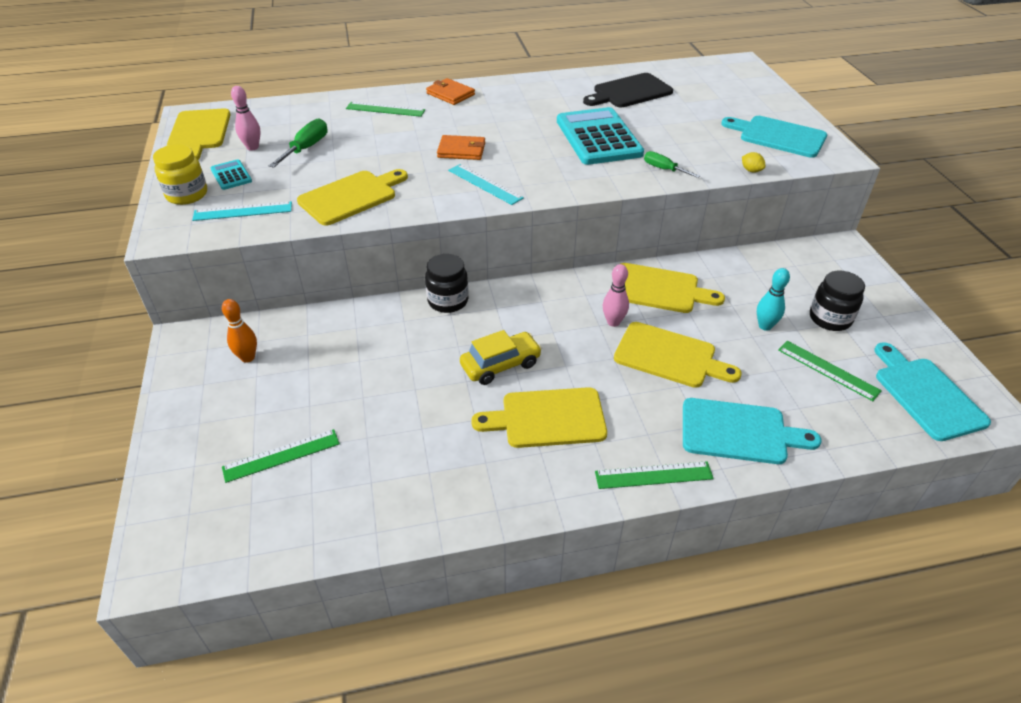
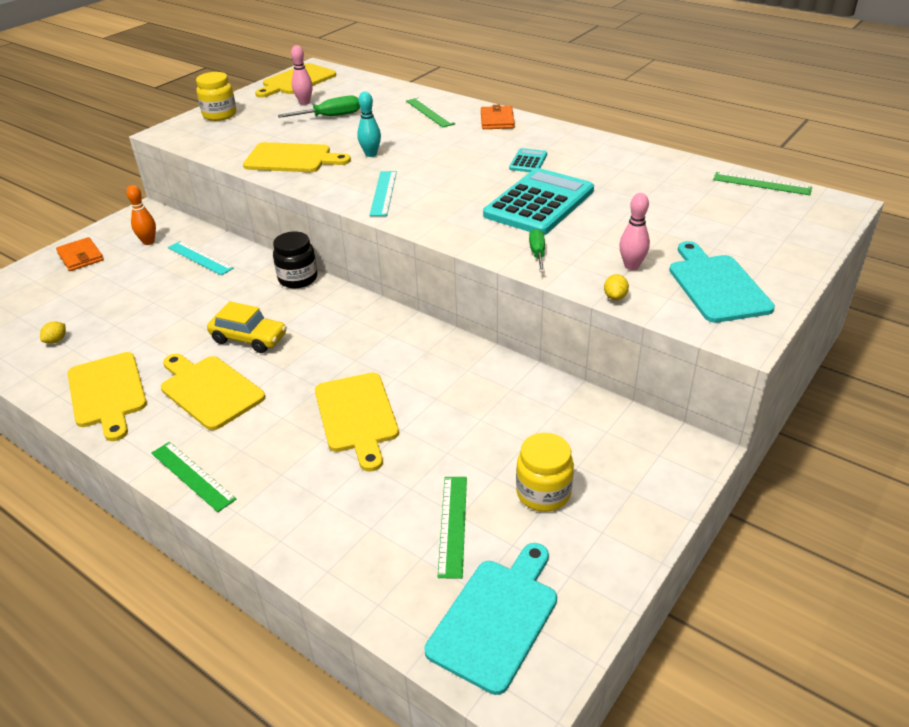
camera: 50 degrees right, 5 degrees down
turquoise ruler [192,201,292,221] -> turquoise ruler moved to [168,241,234,275]
turquoise calculator [211,159,252,190] -> turquoise calculator moved to [509,148,547,172]
green ruler [222,429,340,483] -> green ruler moved to [713,172,812,195]
orange wallet [437,135,485,160] -> orange wallet moved to [56,237,104,271]
black cutting board [583,73,673,108] -> none
pink bowling pin [603,264,629,327] -> pink bowling pin moved to [619,193,650,270]
yellow cutting board [621,263,725,313] -> yellow cutting board moved to [67,352,147,441]
turquoise cutting board [683,398,821,464] -> none
turquoise bowling pin [757,268,790,331] -> turquoise bowling pin moved to [357,92,381,157]
black jar [810,270,865,331] -> yellow jar [516,433,574,512]
none -> yellow lemon [40,321,66,344]

